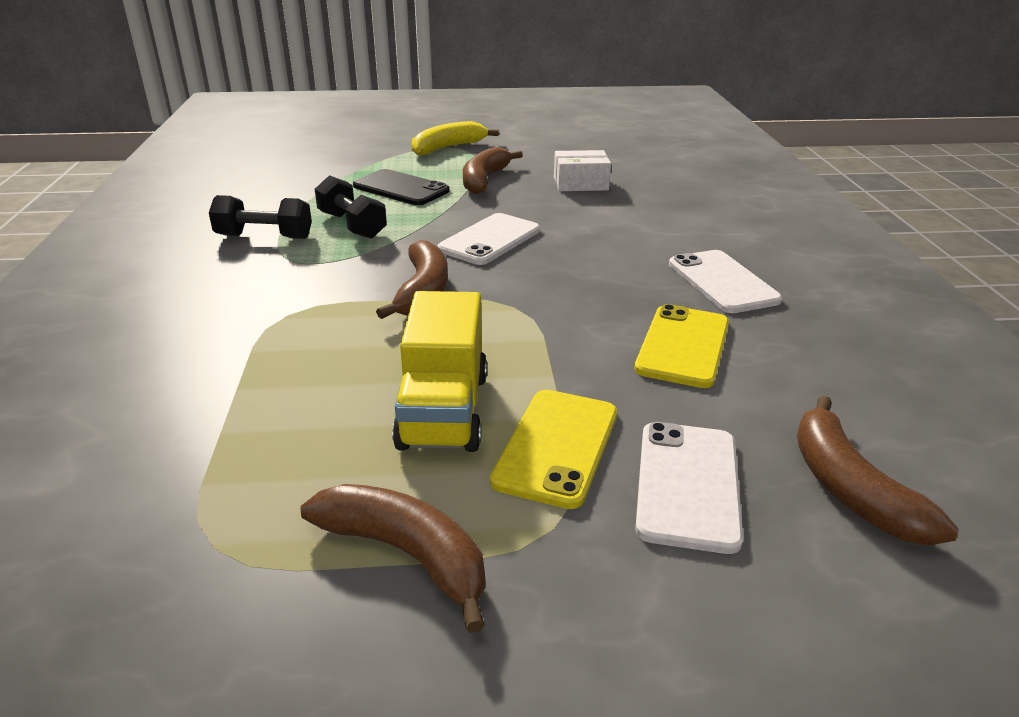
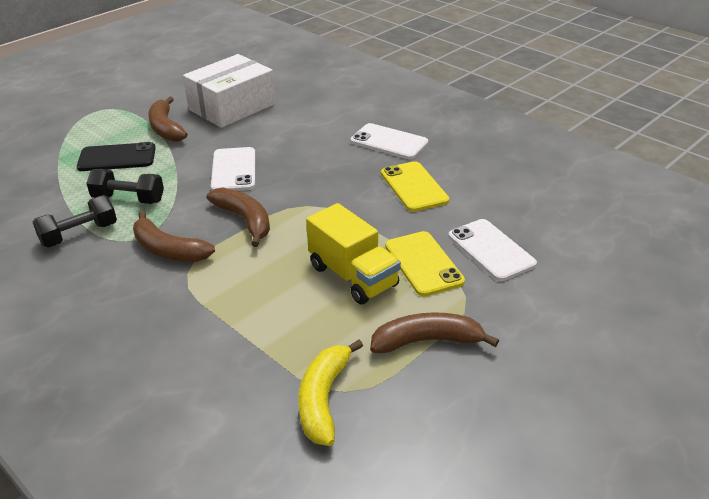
camera: 40 degrees left, 5 degrees up
yellow banana [412,121,499,156] -> yellow banana moved to [298,340,363,446]
white box [554,150,611,191] -> white box [183,54,275,128], size x1.84
brown banana [797,396,959,546] -> brown banana moved to [133,211,215,262]

